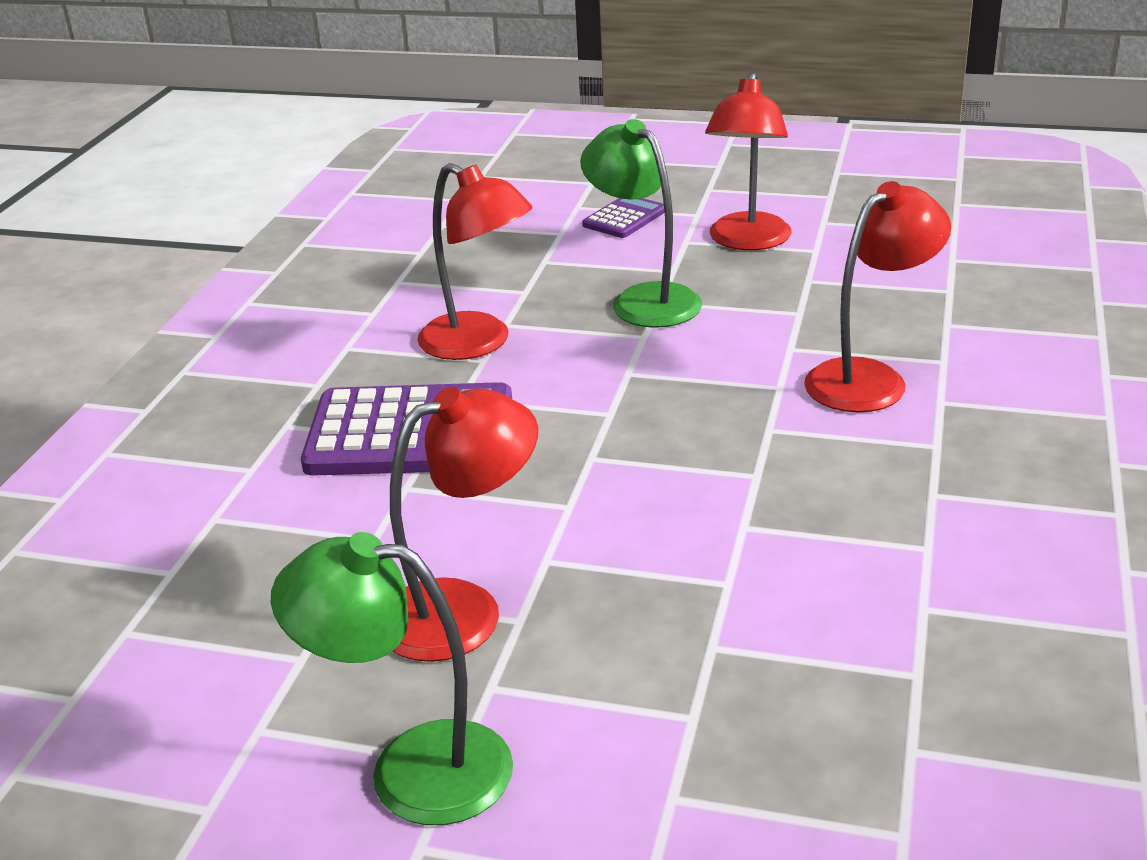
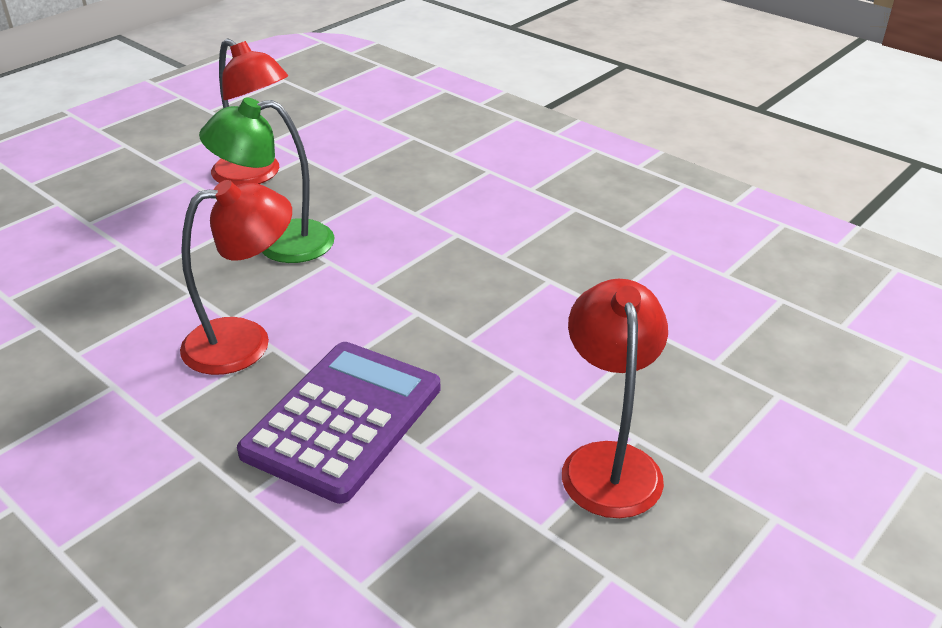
camera: 65 degrees left, 5 degrees up
green lamp [271,532,513,825] -> none
purple calculator [582,198,664,238] -> none
red lamp [804,181,951,412] -> none

